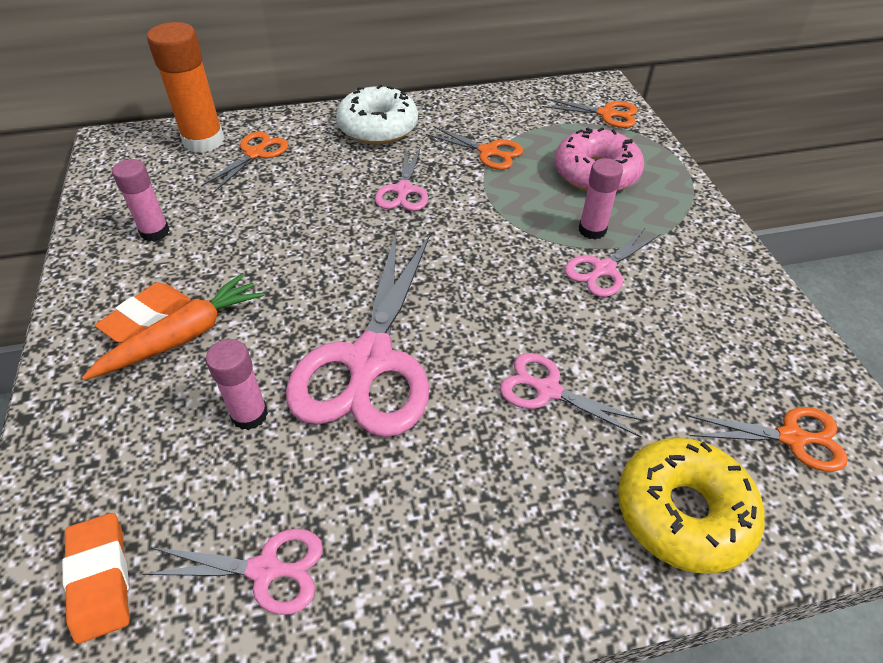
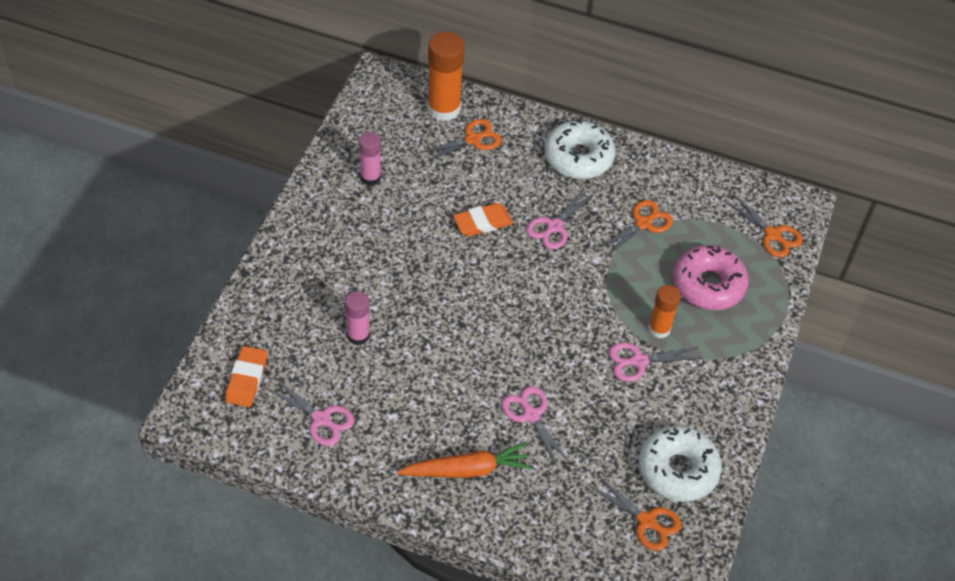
camera: 30 degrees right, 5 degrees up
orange carrot [82,273,264,380] -> orange carrot moved to [397,442,533,478]
orange eraser [95,282,191,343] -> orange eraser moved to [453,203,513,236]
pink scissors [286,232,430,437] -> none
orange scissors [426,126,523,170] -> orange scissors turned 105 degrees counterclockwise [597,200,673,257]
pink glue stick [579,158,623,239] -> orange glue stick [648,285,681,338]
yellow donut [618,438,765,574] -> none
none -> white donut [639,426,722,502]

